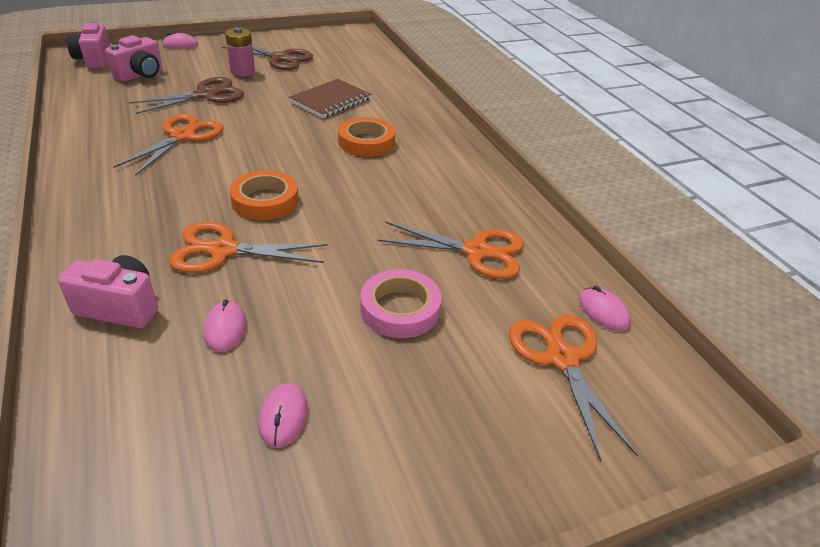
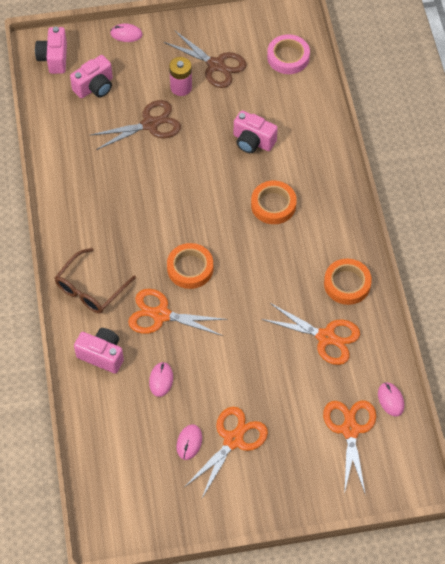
camera: 15 degrees right, 20 degrees up
orange scissors [113,113,224,176] -> orange scissors moved to [185,407,268,498]
brown notebook [289,79,371,118] -> pink camera [234,111,278,153]
pink tape [361,269,441,338] -> pink tape moved to [267,35,310,74]
none -> brown glasses [55,248,136,314]
none -> orange tape [324,259,372,305]

